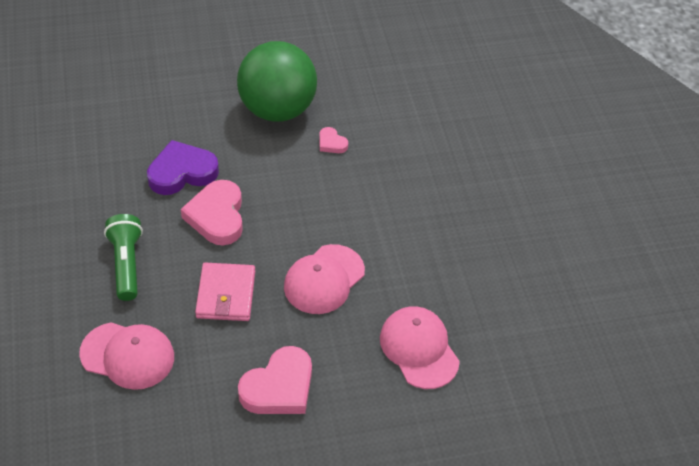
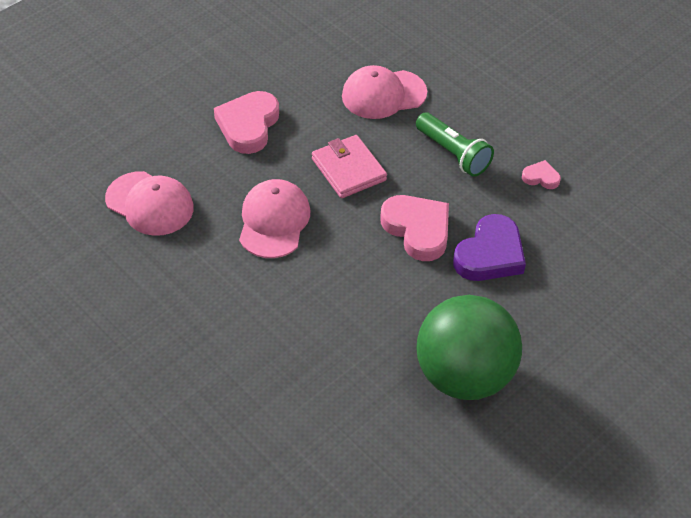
camera: 150 degrees right, 0 degrees up
pink heart [319,127,348,153] -> pink heart moved to [522,160,561,189]

